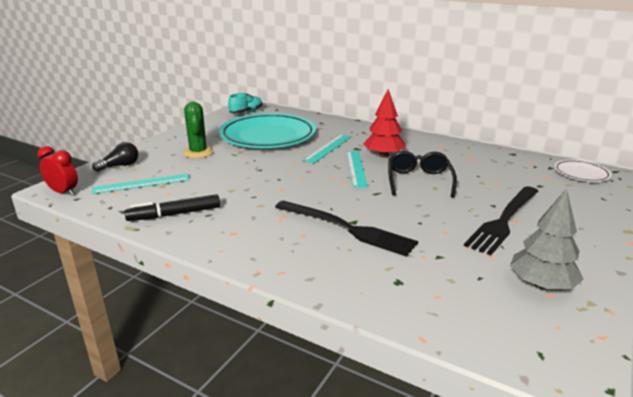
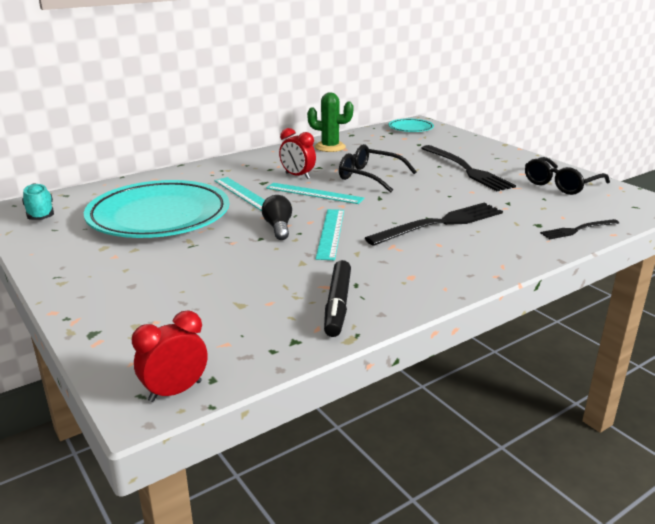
camera: 65 degrees left, 0 degrees up
black light bulb [92,142,138,172] -> black light bulb moved to [262,195,292,240]
turquoise ruler [92,174,190,194] -> turquoise ruler moved to [316,209,344,260]
green cactus [183,102,214,158] -> green cactus moved to [307,92,353,152]
red tree [363,89,406,158] -> red clock [279,128,316,179]
grey tree [510,188,583,290] -> black glasses [525,157,610,195]
white plate [554,160,612,182] -> turquoise plate [388,119,434,132]
none -> black fork [540,219,619,239]

